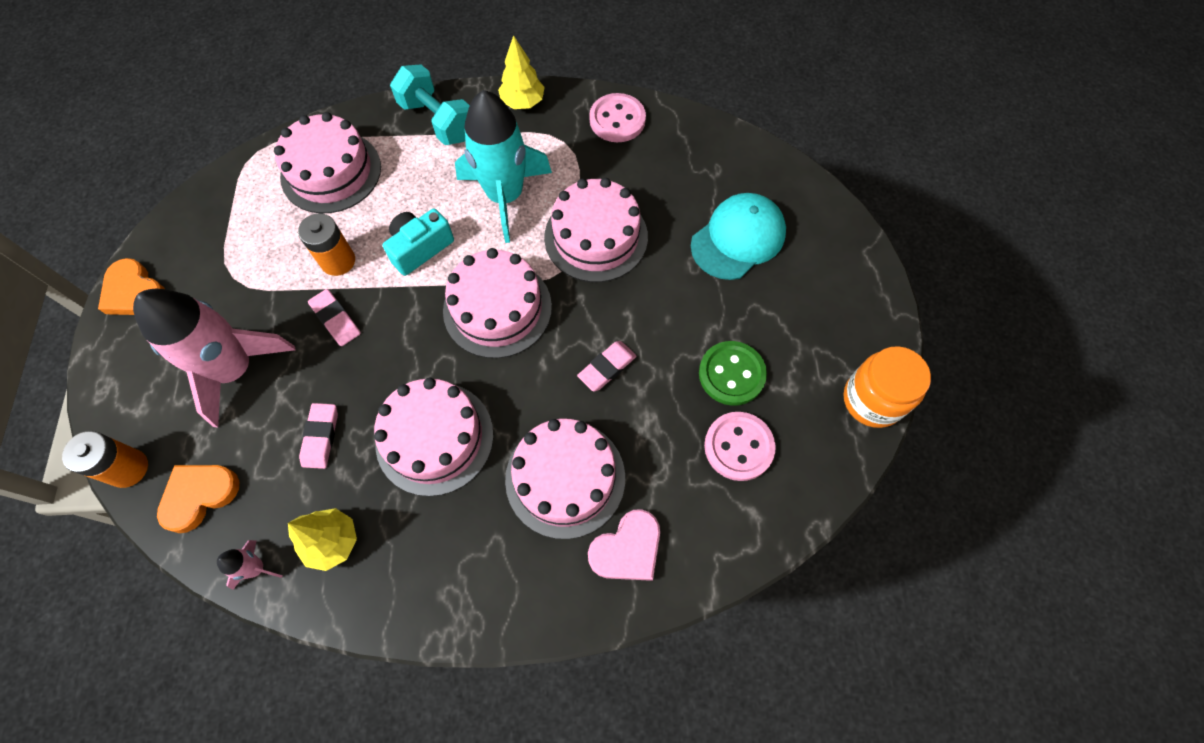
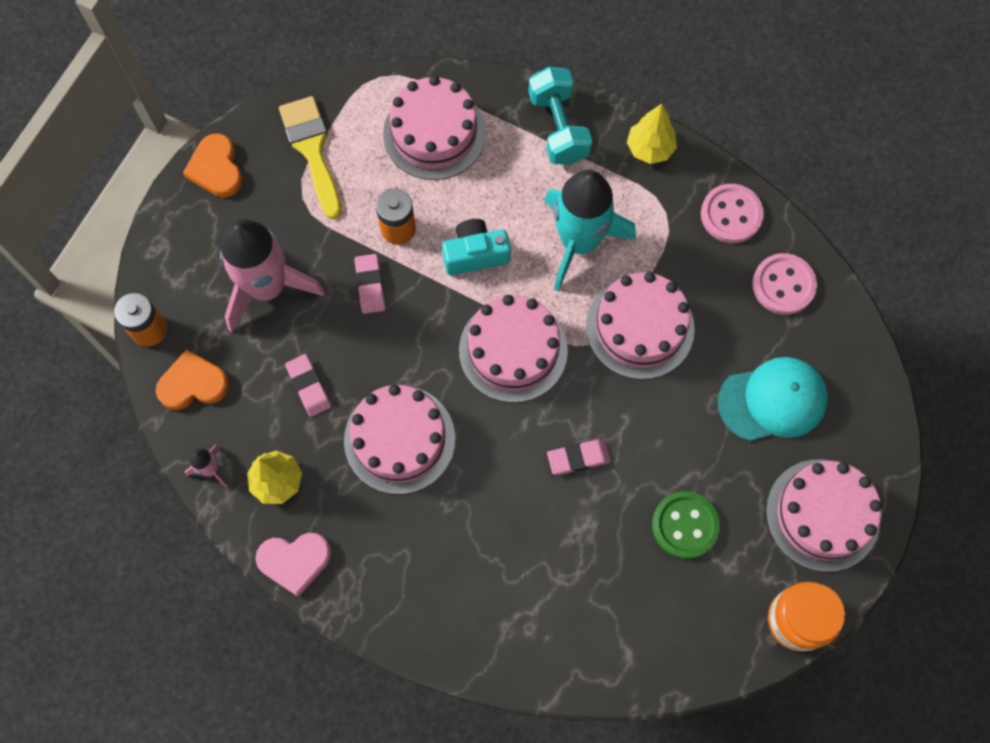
camera: 30 degrees right, 5 degrees up
pink eraser [299,403,338,469] -> pink eraser turned 60 degrees counterclockwise [285,354,331,417]
pink cake [505,418,625,539] -> pink cake moved to [766,459,882,572]
pink heart [588,509,660,581] -> pink heart moved to [256,533,331,597]
pink button [704,412,776,481] -> pink button moved to [752,253,817,315]
none -> yellow brush [279,96,342,219]

